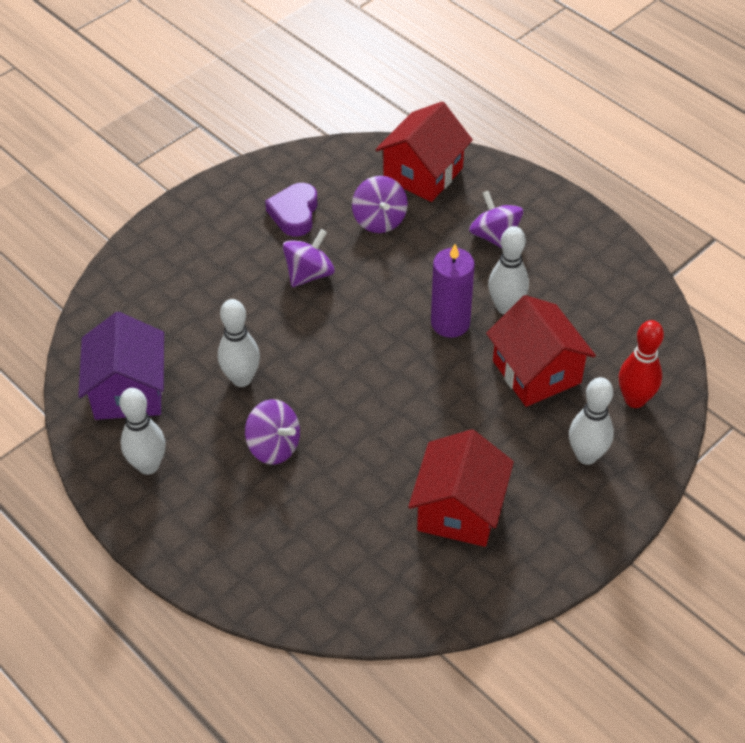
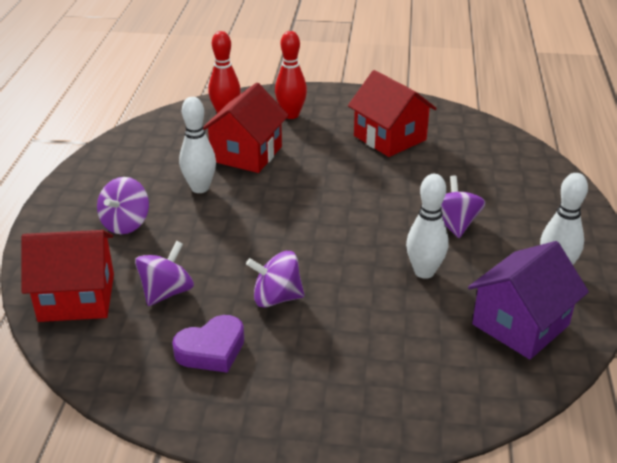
camera: 130 degrees left, 15 degrees down
red house [408,429,514,547] -> red house turned 75 degrees clockwise [348,70,437,157]
purple candle [431,244,475,338] -> none
white bowling pin [569,377,614,465] -> red bowling pin [275,31,307,119]

